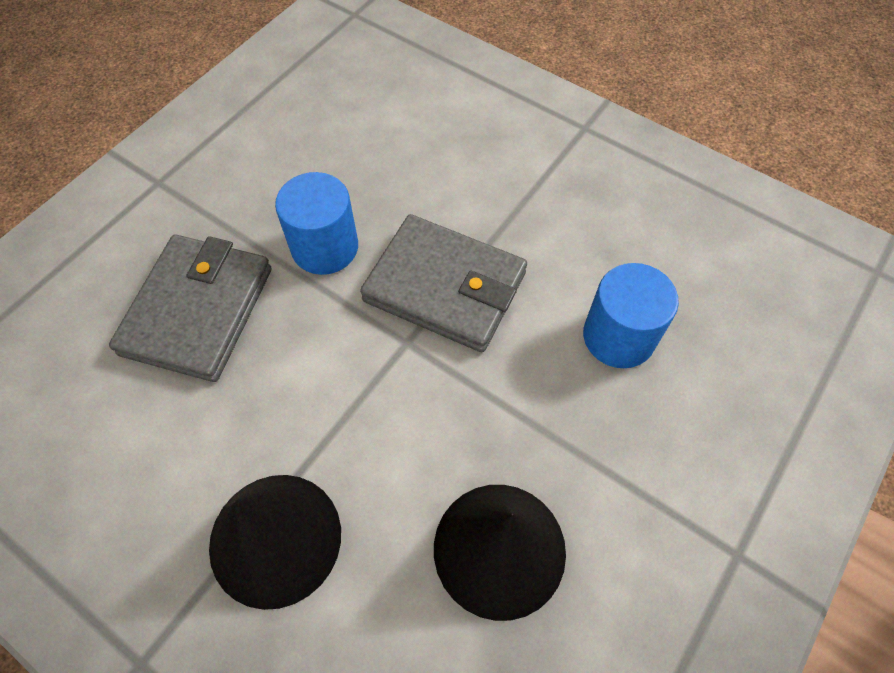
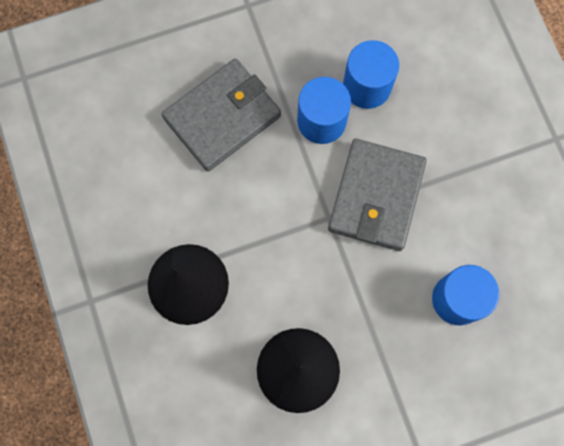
camera: 35 degrees right, 15 degrees up
grey wallet [360,214,527,352] -> grey wallet turned 45 degrees clockwise [328,139,427,251]
none -> blue cylinder [343,40,399,109]

